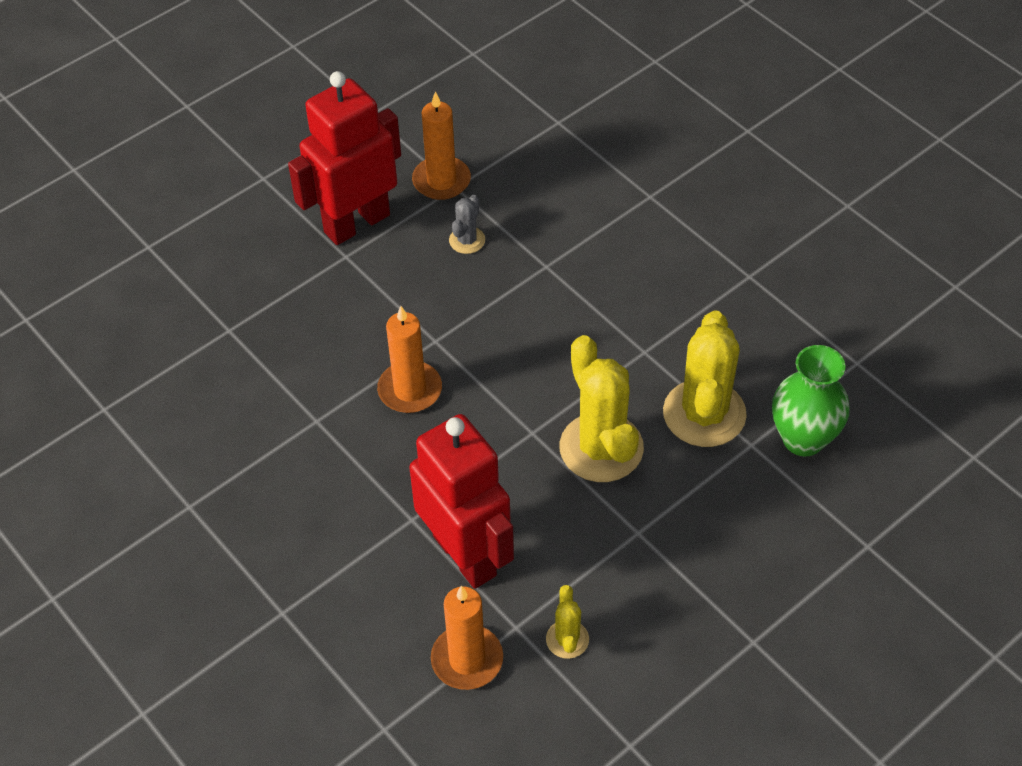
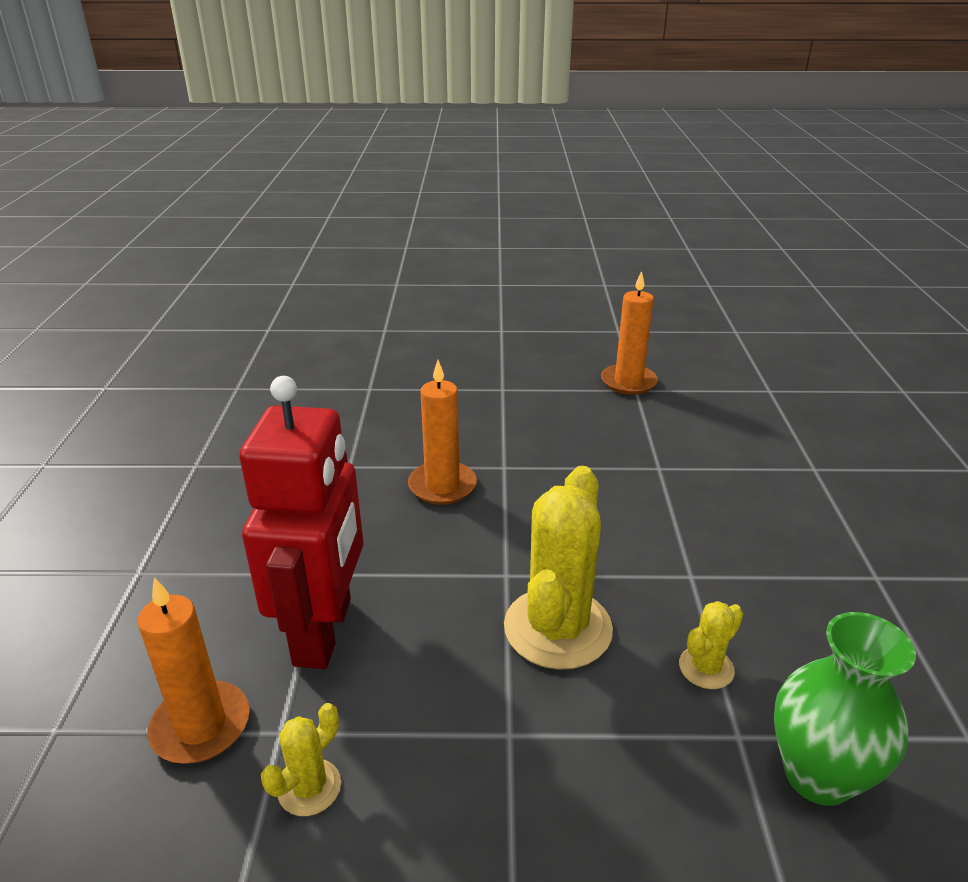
camera: 40 degrees right, 20 degrees down
red robot [288,71,401,245] -> none
grey cactus [449,195,485,254] -> none
yellow cactus [663,310,747,447] -> yellow cactus [679,601,743,689], size x0.48

